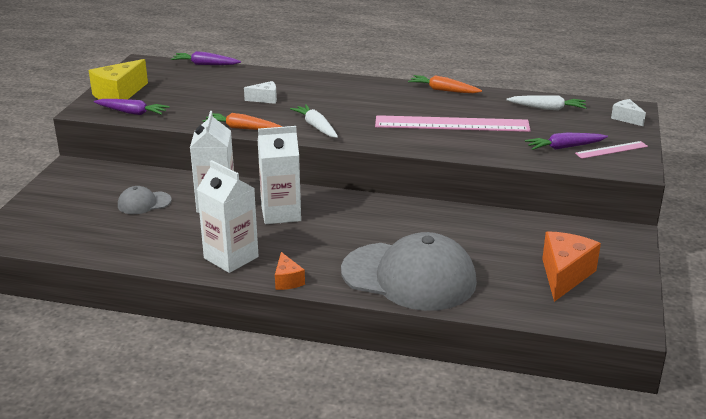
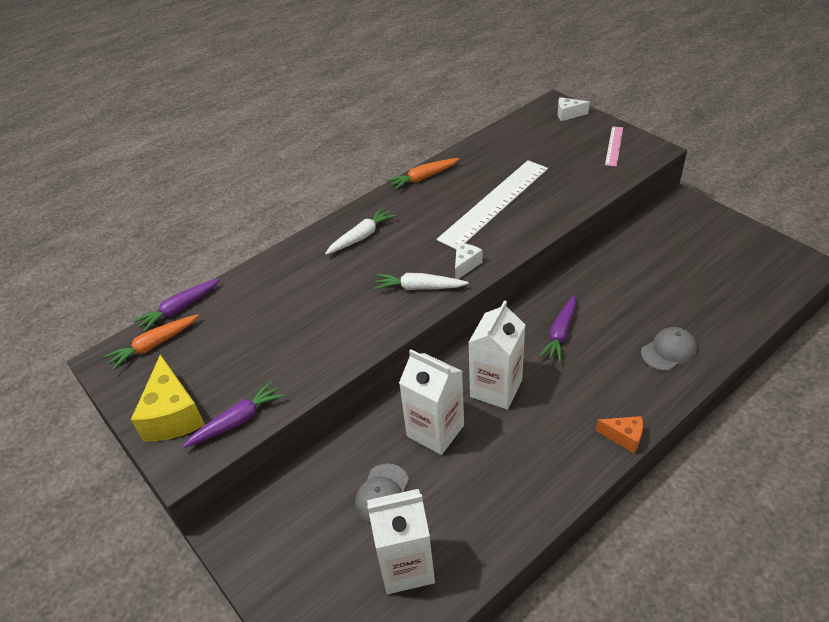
camera: 50 degrees left, 15 degrees up
white carton [197,160,259,273] -> white carton moved to [367,489,435,594]
orange carrot [203,113,283,130] -> orange carrot moved to [104,314,199,370]
white cheese [244,81,277,104] -> white cheese moved to [455,243,483,279]
grey cap [341,232,477,311] -> grey cap [641,327,697,371], size x0.44
pink ruler [375,115,531,132] -> white ruler [436,160,548,249]
white carrot [506,95,587,111] -> white carrot moved to [325,207,396,255]
purple carrot [525,133,608,150] -> purple carrot moved to [539,295,576,362]
orange cheese [542,231,601,302] -> none

